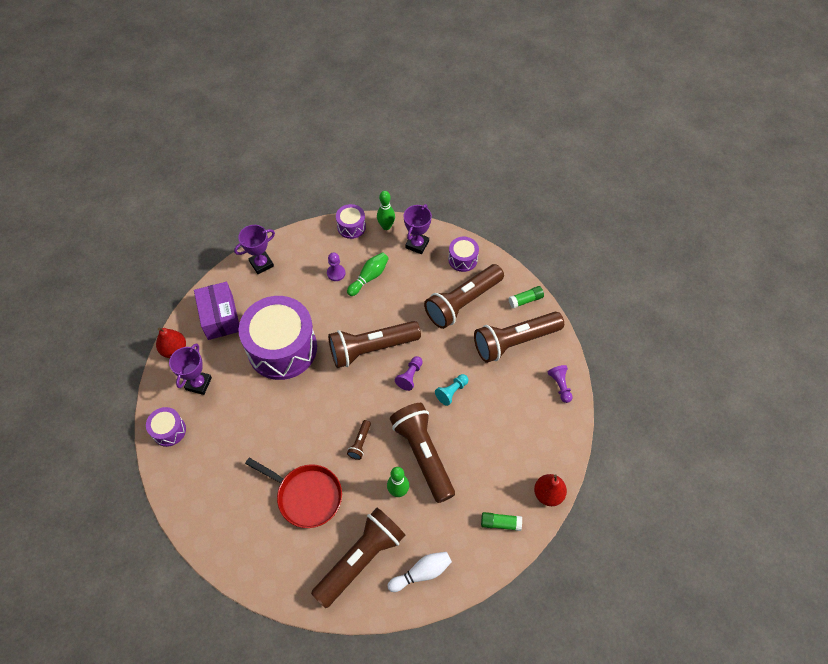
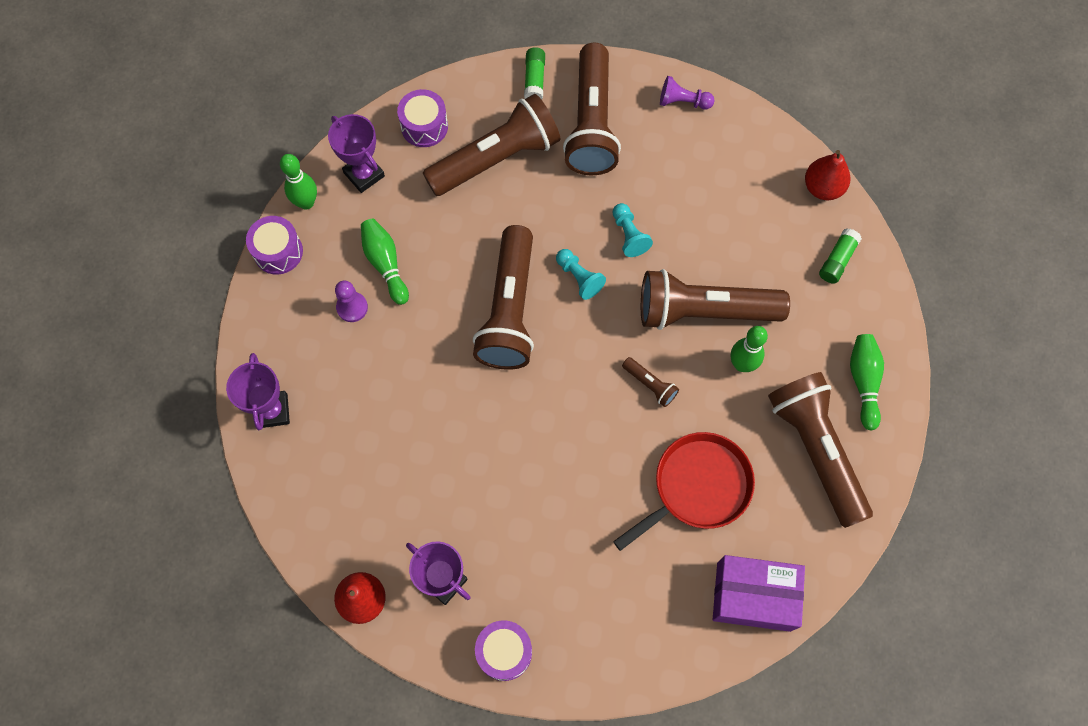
camera: 65 degrees left, 10 degrees up
purple box [194,282,239,340] -> purple box moved to [713,555,805,632]
purple drum [238,296,317,380] -> none
white bowling pin [387,552,452,592] -> green bowling pin [850,334,884,431]
purple pawn [395,356,423,391] -> turquoise pawn [556,249,606,300]
brown flashlight [424,264,504,329] -> brown flashlight turned 105 degrees counterclockwise [423,94,560,196]

